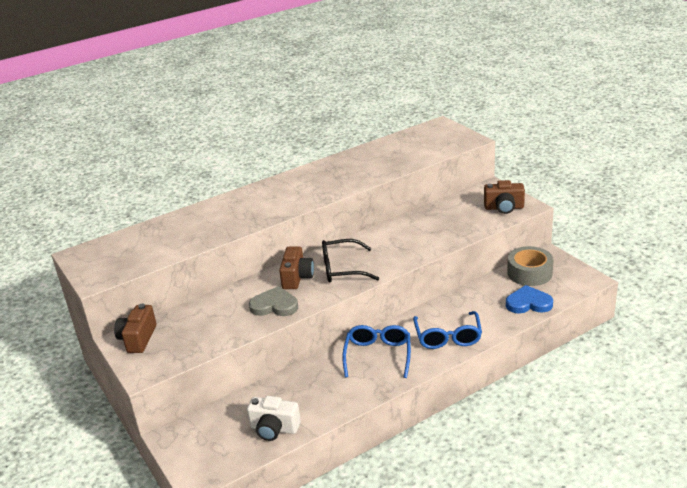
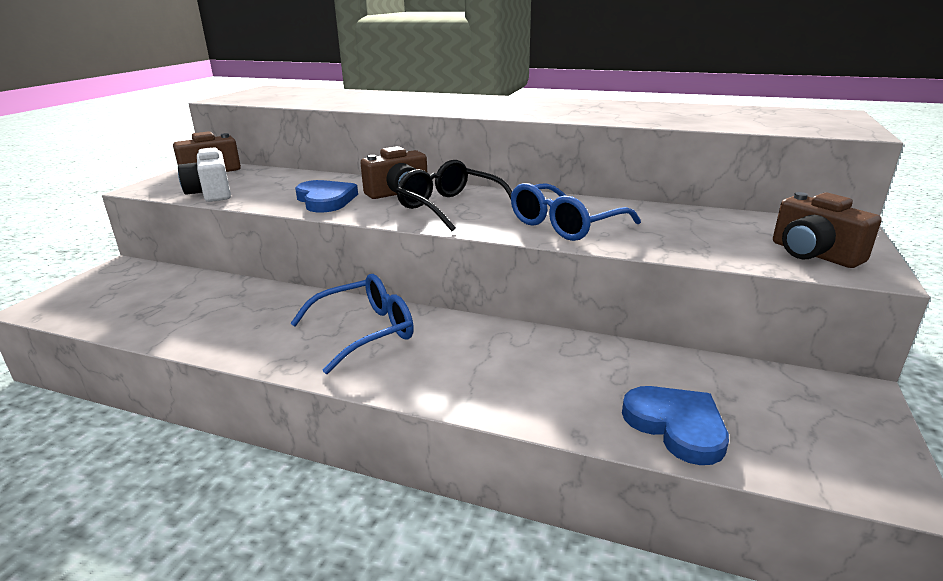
camera: 50 degrees right, 5 degrees down
white camera [247,396,301,441] -> white camera moved to [178,147,231,202]
grey heart [249,286,298,316] -> blue heart [295,180,358,212]
blue glasses [413,311,482,349] -> blue glasses moved to [511,183,641,241]
grey tape [507,246,554,286] -> none

